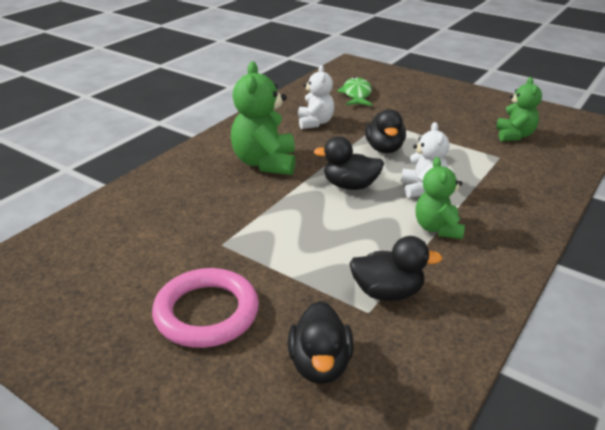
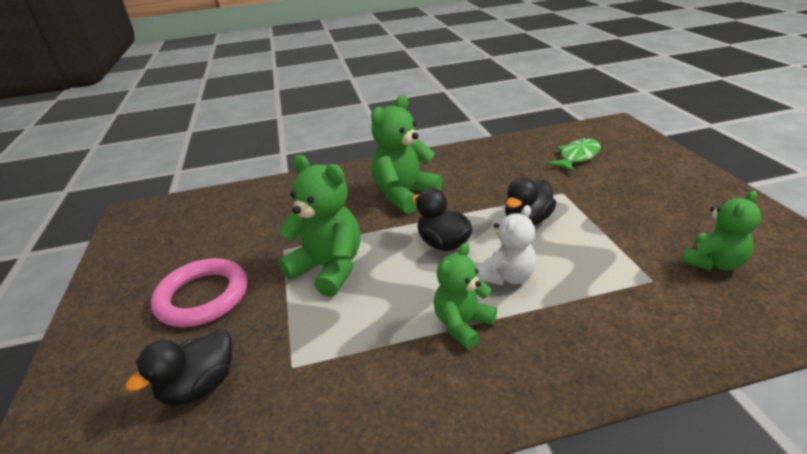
camera: 45 degrees right, 0 degrees up
white teddy bear [298,65,334,129] -> none
black duck [349,236,442,301] -> none
none -> green teddy bear [278,155,360,297]

